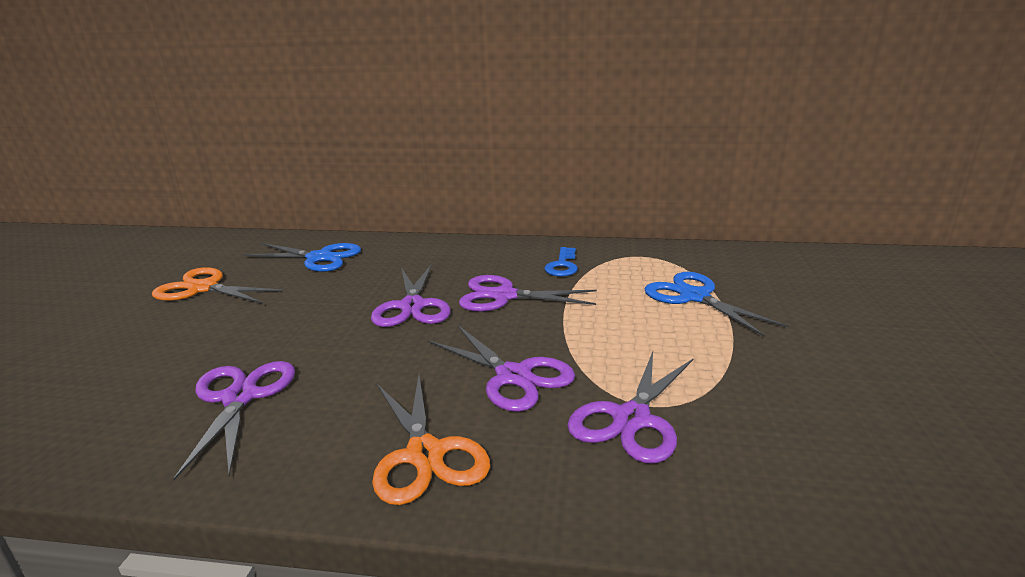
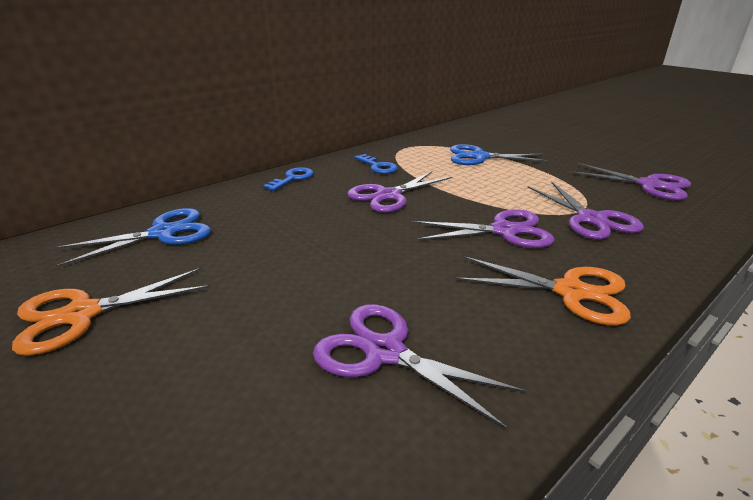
camera: 50 degrees left, 5 degrees up
purple scissors [371,264,451,327] -> purple scissors moved to [570,163,691,200]
none -> blue key [263,167,314,191]

